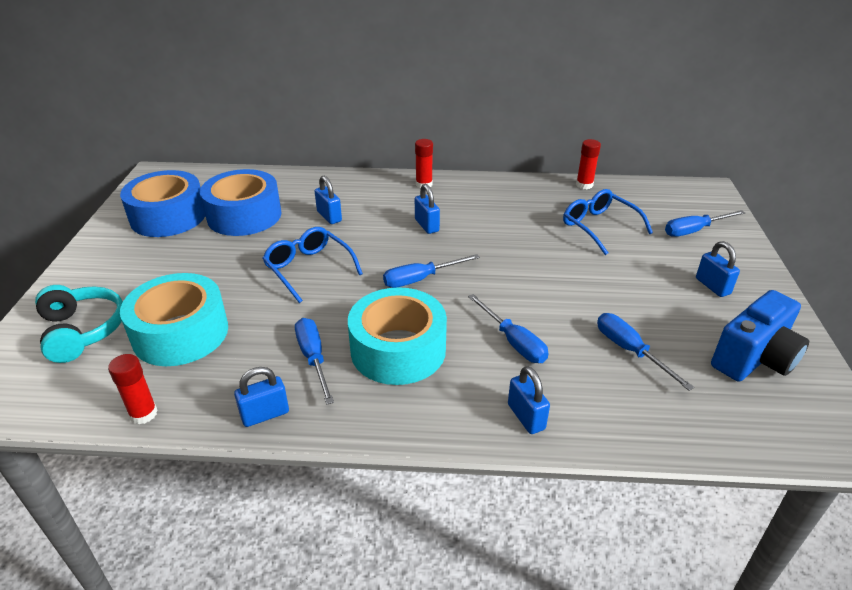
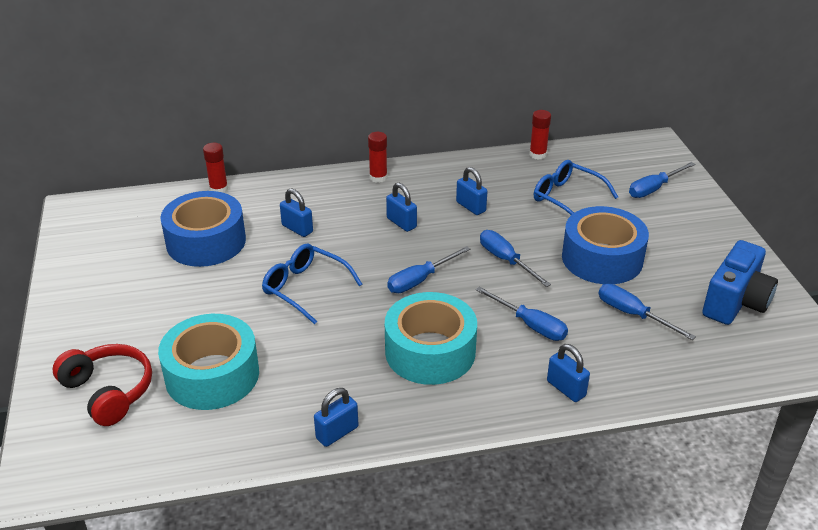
camera: 15 degrees left, 0 degrees up
turquoise headphones [35,285,123,363] -> red headphones [52,344,152,426]
red glue stick [108,354,158,424] -> red glue stick moved to [203,143,228,193]
blue tape [120,170,205,237] -> blue tape moved to [562,206,649,284]
blue screwdriver [295,318,334,405] -> blue screwdriver moved to [480,230,551,287]
blue padlock [696,241,740,297] -> blue padlock moved to [456,167,487,215]

